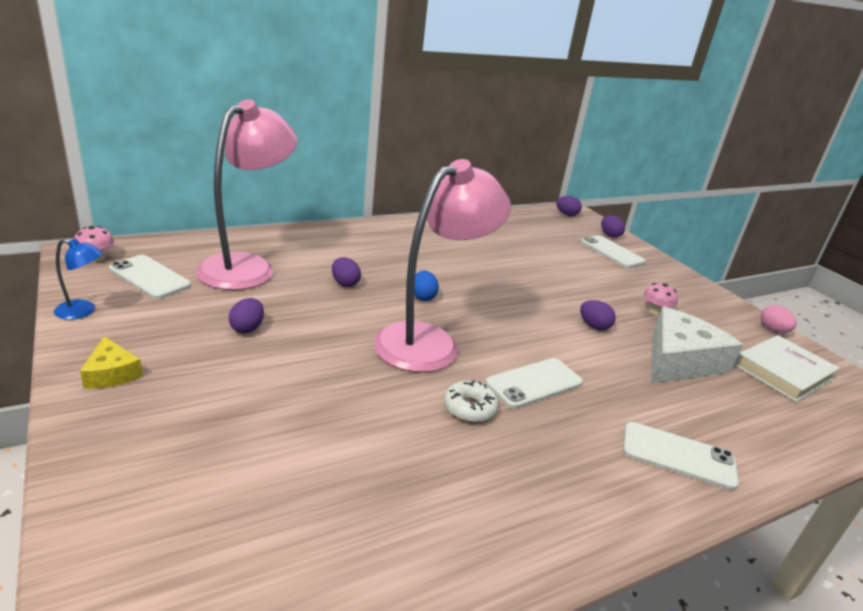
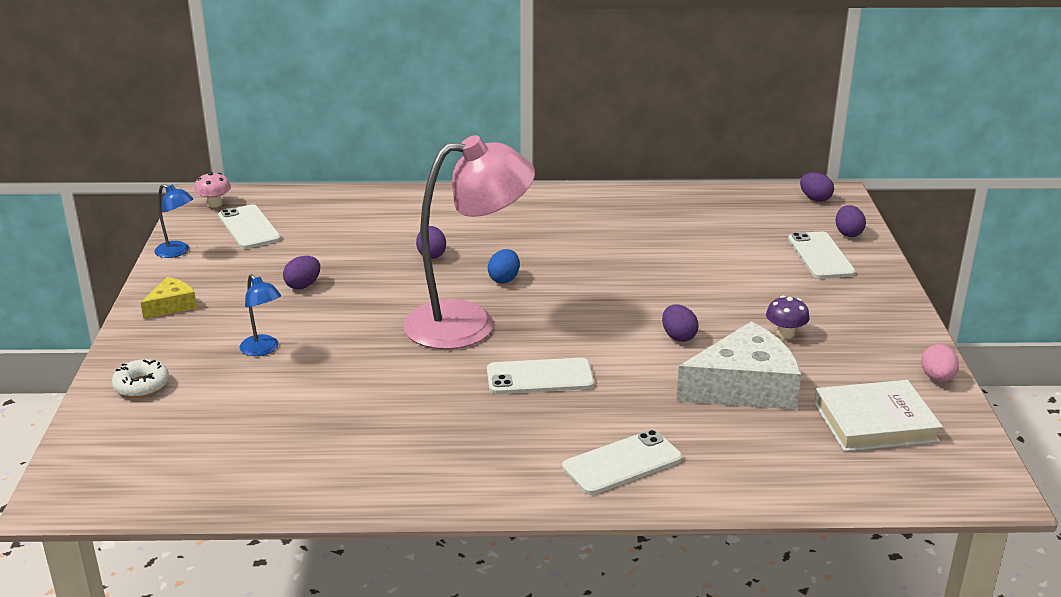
camera: 30 degrees right, 0 degrees up
yellow cheese [80,336,143,389] -> yellow cheese turned 135 degrees counterclockwise [140,277,197,319]
pink lamp [195,99,298,290] -> none
white donut [444,380,499,422] -> white donut moved to [112,359,169,398]
white phone [623,422,739,490] -> white phone turned 75 degrees counterclockwise [562,430,682,495]
pink mushroom [643,283,678,316] -> purple mushroom [766,296,810,339]
none -> blue lamp [240,274,281,356]

